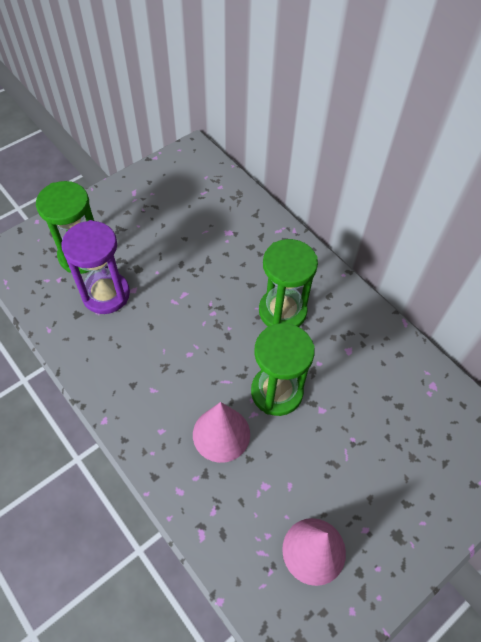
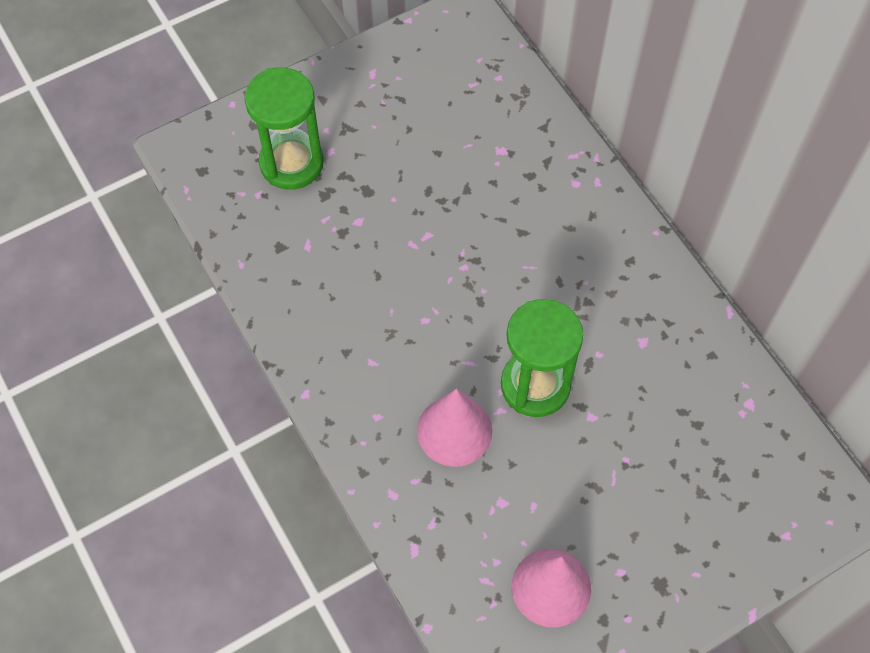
camera: 10 degrees right, 5 degrees up
purple hourglass [61,220,130,314] -> none
green hourglass [259,239,318,327] -> none

